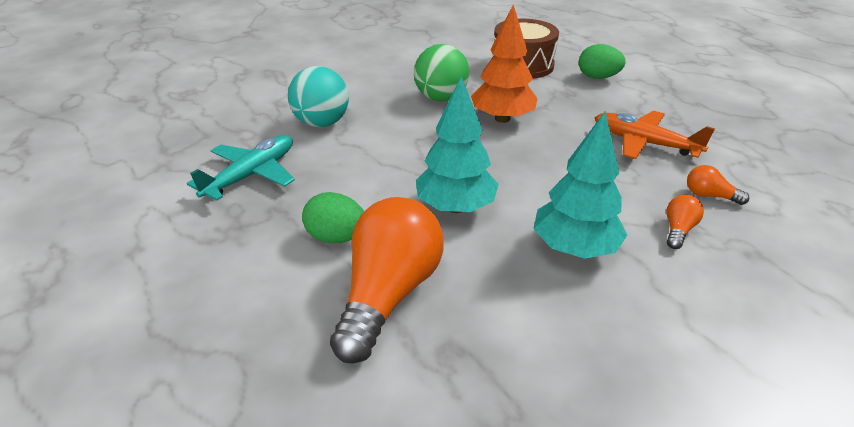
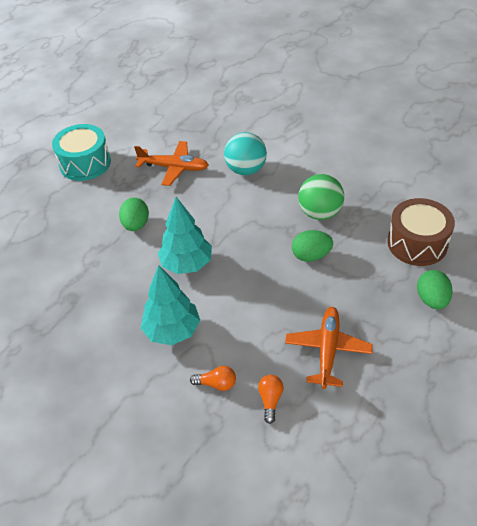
camera: 70 degrees right, 10 degrees up
turquoise plane [187,135,295,201] -> orange plane [134,141,209,186]
orange light bulb [330,197,444,364] -> none
orange tree [471,4,538,123] -> green egg [292,230,333,262]
none -> turquoise drum [52,124,111,181]

